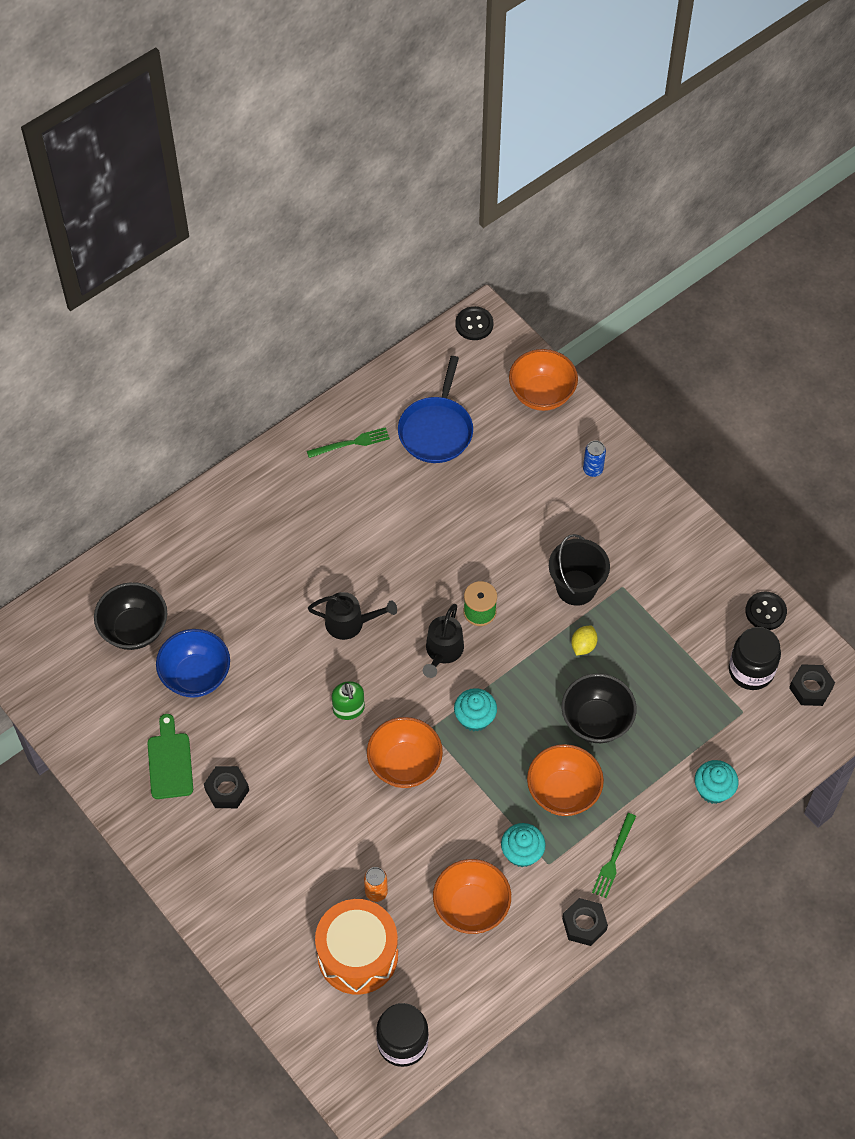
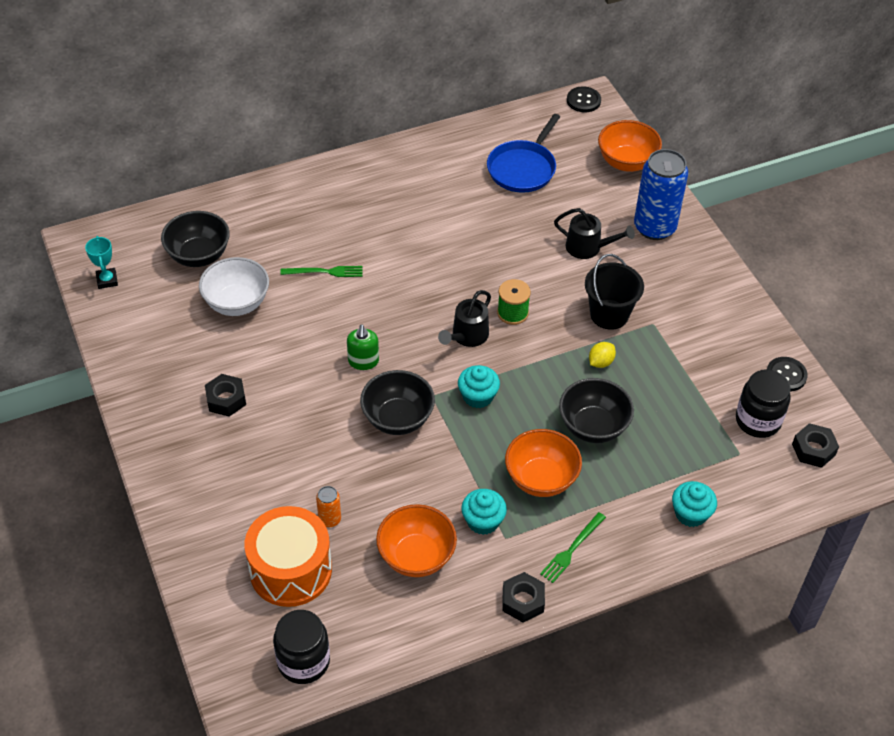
camera: 15 degrees right, 10 degrees down
green cutting board [148,714,193,799] -> none
blue bowl [156,629,230,698] -> white bowl [199,257,269,316]
green fork [307,427,390,458] -> green fork moved to [280,266,362,277]
black watering can [308,592,397,640] -> black watering can moved to [554,208,635,259]
orange bowl [367,717,443,788] -> black bowl [360,370,435,435]
blue can [583,440,606,477] -> blue can [634,149,688,240], size x2.26
none -> turquoise trophy [85,236,118,289]

